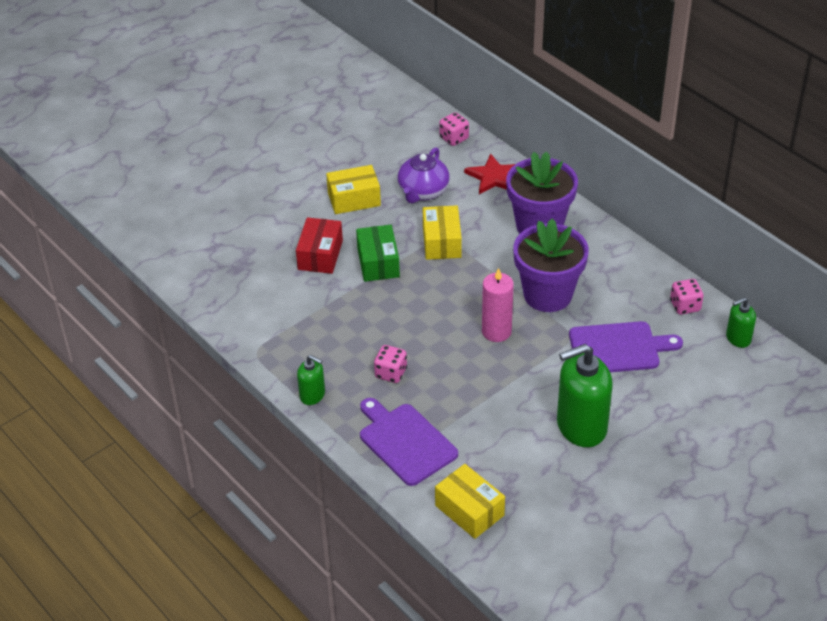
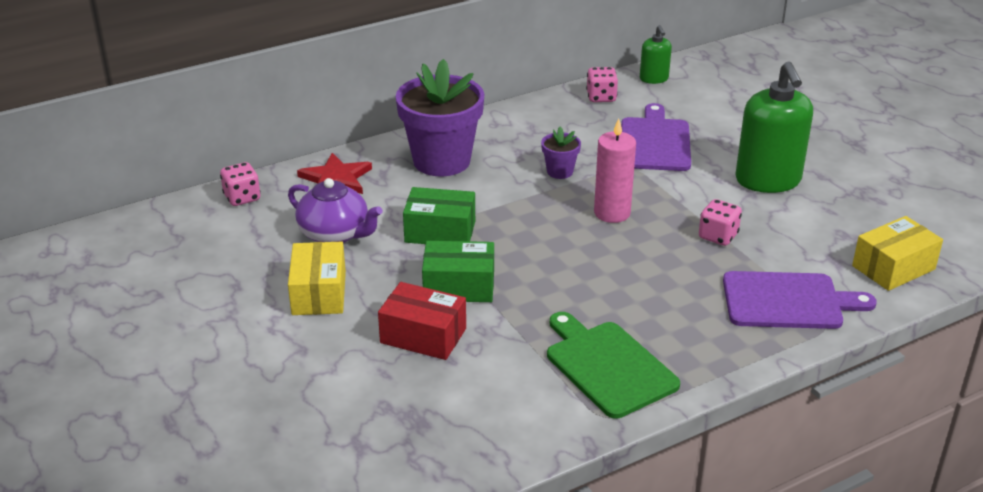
camera: 80 degrees left, 10 degrees down
green soap dispenser [297,355,325,405] -> none
purple cutting board [360,398,458,486] -> purple cutting board turned 150 degrees counterclockwise [723,271,877,329]
pink dice [374,345,407,383] -> pink dice moved to [699,199,742,246]
yellow box [423,205,462,260] -> green box [403,187,475,244]
purple flower pot [513,219,589,312] -> purple flower pot [541,126,581,179], size x0.45
none -> green cutting board [547,312,680,419]

